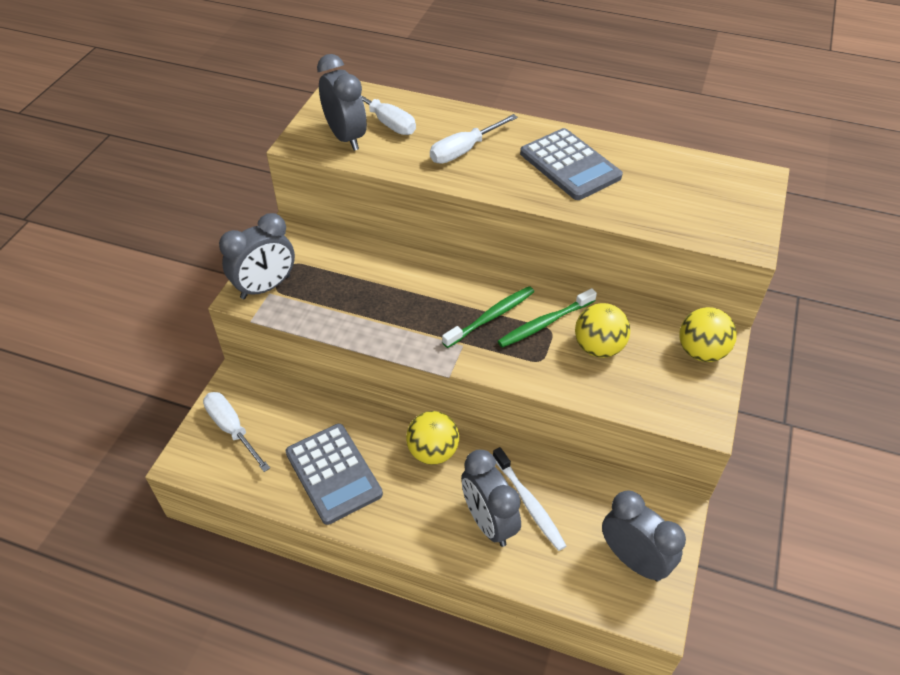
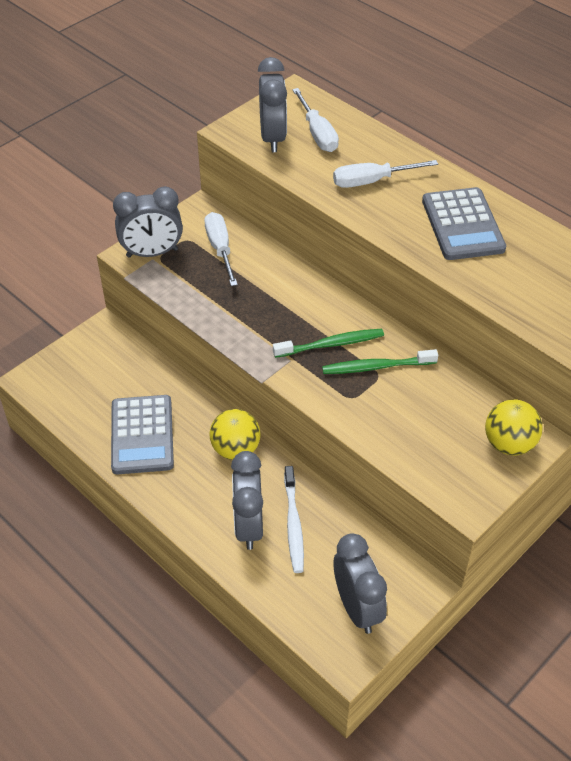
camera: 25 degrees right, 0 degrees up
white screwdriver [203,392,270,472] -> white screwdriver moved to [204,212,238,286]
yellow ball [575,303,630,358] -> none

